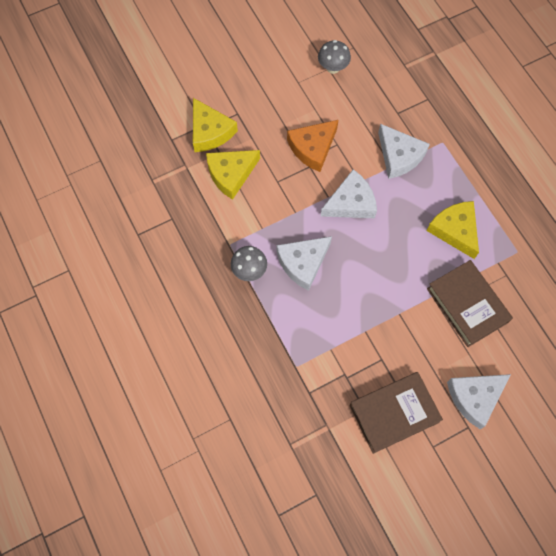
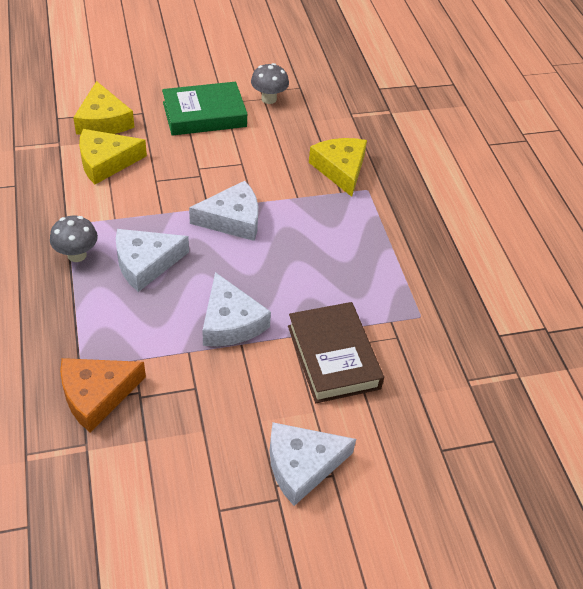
camera: 10 degrees right, 20 degrees down
orange cheese [287,120,338,172] -> orange cheese moved to [60,358,146,432]
brown book [350,372,443,454] -> none
white cheese [378,124,430,179] -> white cheese moved to [202,272,271,346]
yellow cheese [426,201,479,259] -> yellow cheese moved to [309,138,367,197]
none -> green book [162,82,247,136]

